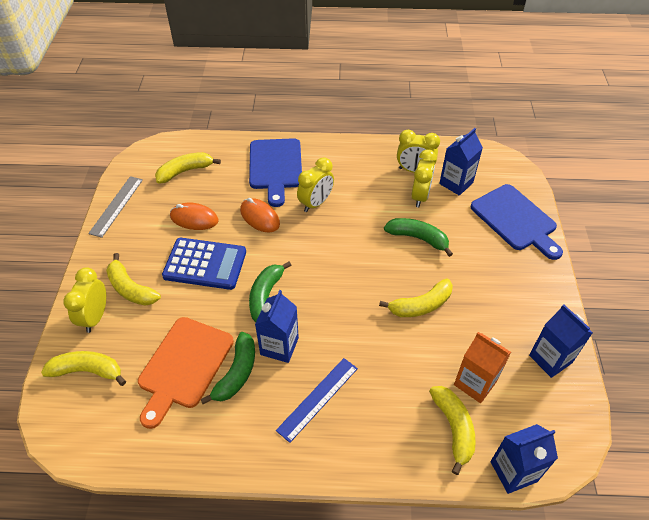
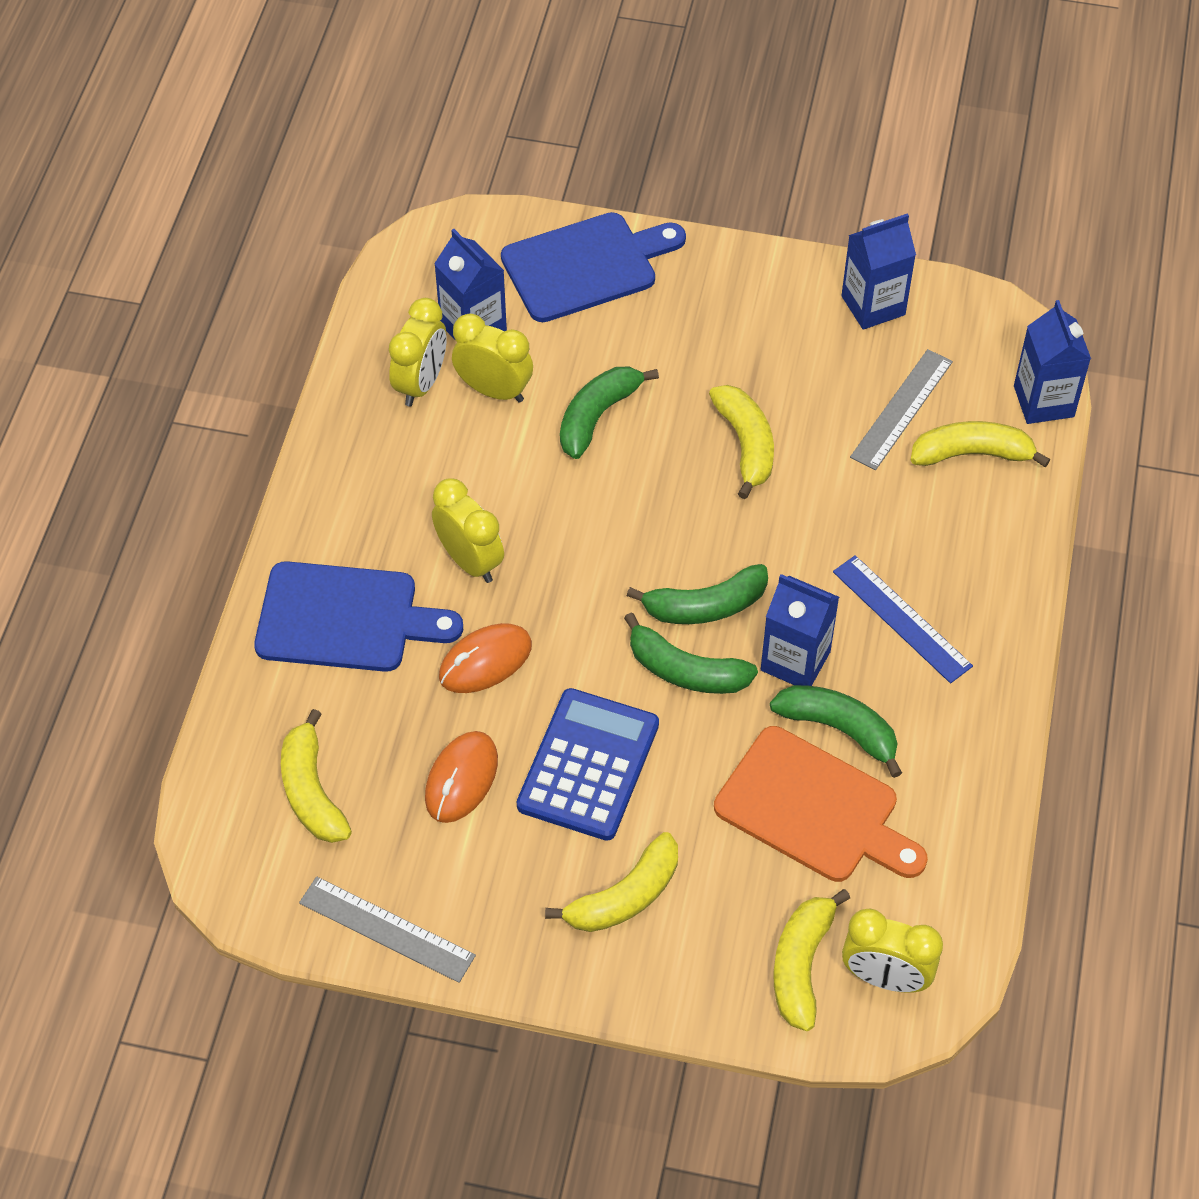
camera: 80 degrees left, 5 degrees up
yellow clock [63,267,106,333] -> yellow clock moved to [842,909,943,993]
orange carton [454,332,511,403] -> grey ruler [850,349,953,470]
none -> green banana [627,564,768,624]

